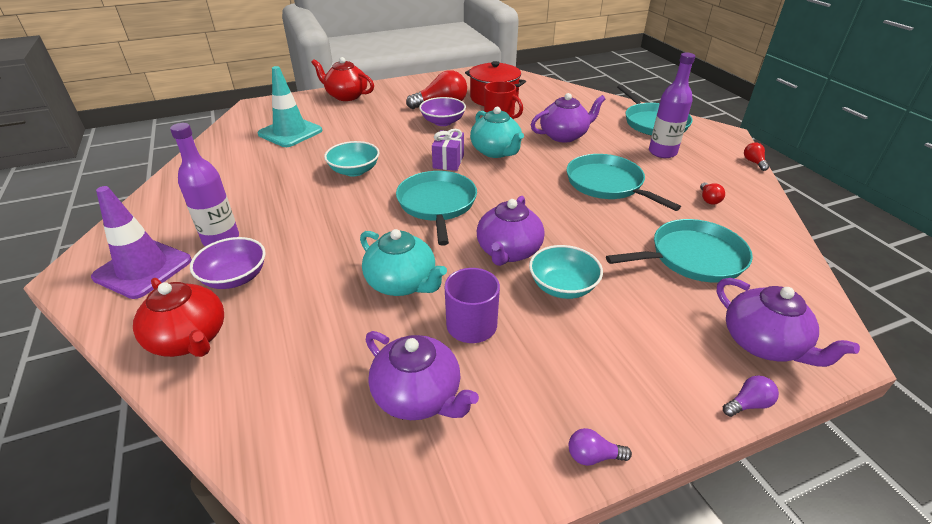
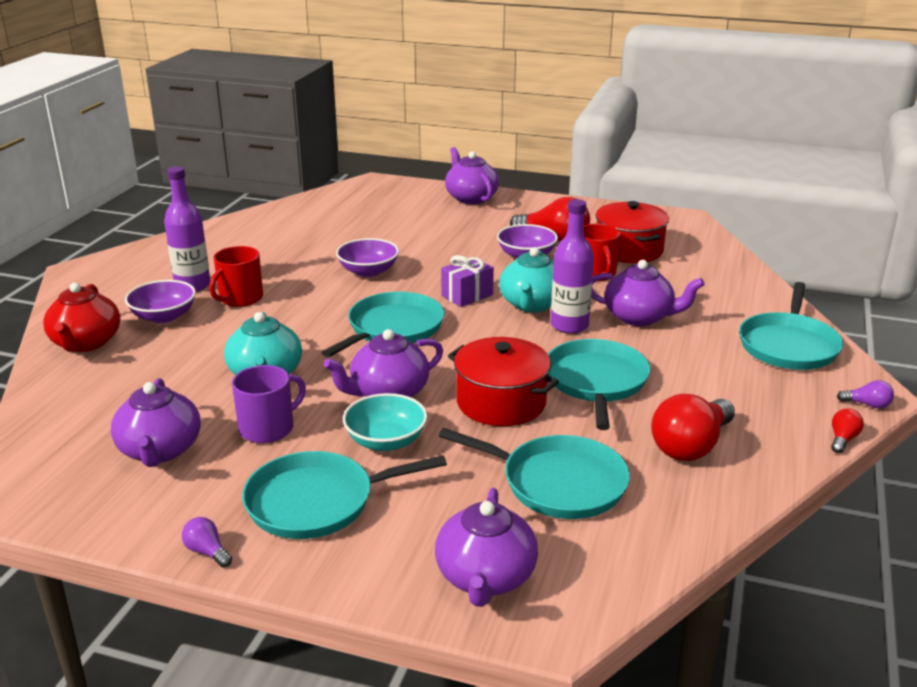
camera: 40 degrees right, 10 degrees down
purple traffic cone [91,186,192,299] -> none
turquoise traffic cone [258,66,322,147] -> none
red teapot [311,57,374,101] -> purple teapot [445,147,499,204]
turquoise bowl [324,141,379,177] -> purple bowl [336,238,399,277]
purple bottle [649,53,695,158] -> purple bottle moved to [551,199,594,334]
red light bulb [700,182,725,205] -> red light bulb [651,394,735,461], size x2.17
purple light bulb [723,375,779,417] -> purple light bulb moved to [837,380,894,409]
none -> red mug [209,246,263,307]
none -> turquoise pan [242,451,447,539]
none -> red pot [448,337,559,426]

